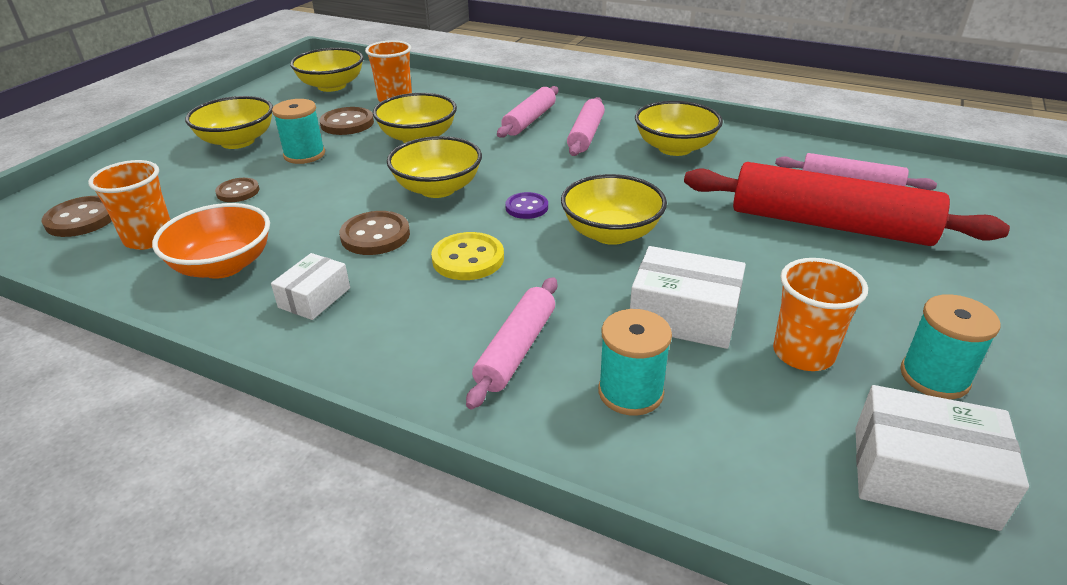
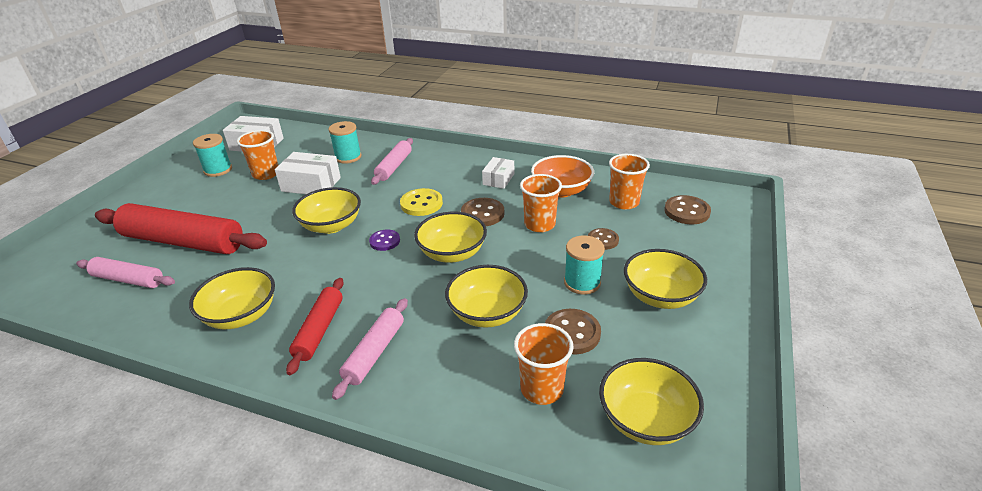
camera: 175 degrees right, 0 degrees up
pink rolling pin [567,97,605,156] -> red rolling pin [286,278,344,375]
none -> orange cup [520,174,562,232]

